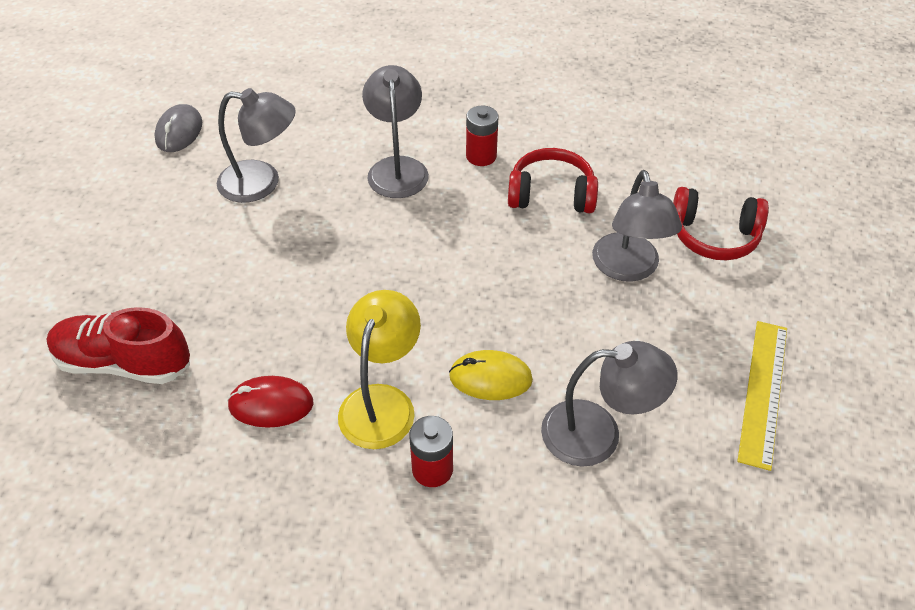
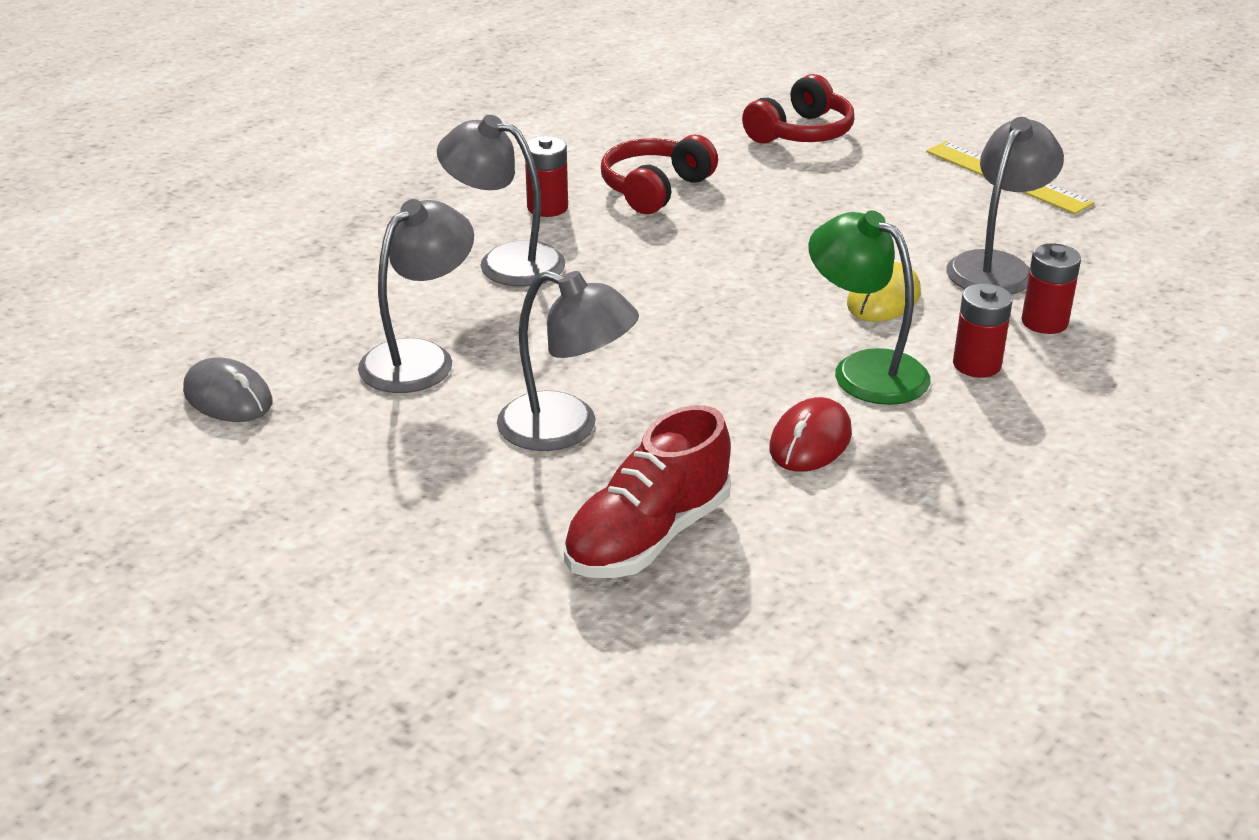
camera: 60 degrees left, 15 degrees down
yellow lamp [338,290,421,449] -> green lamp [808,210,930,405]
grey lamp [592,170,682,282] -> grey lamp moved to [497,271,639,451]
none -> red battery [1021,244,1081,334]

